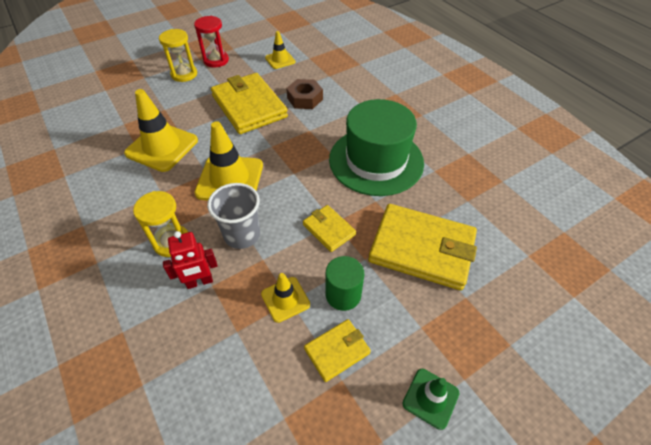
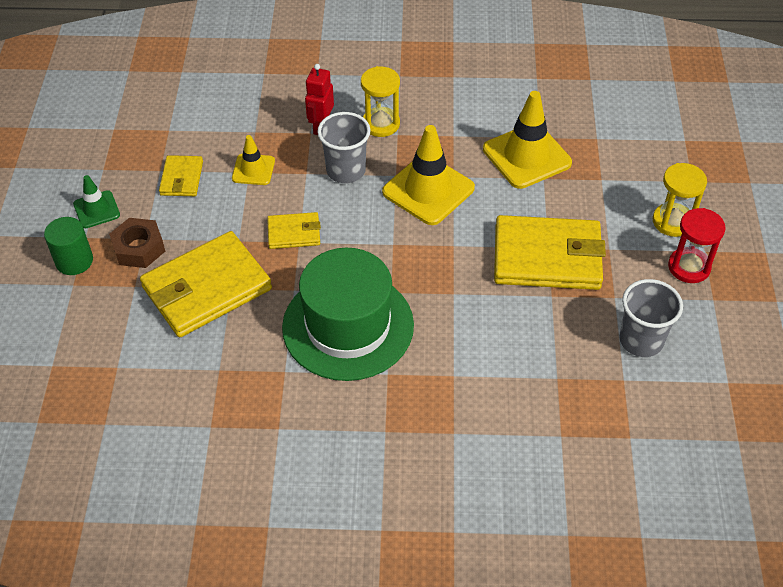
camera: 125 degrees right, 0 degrees up
yellow traffic cone [265,31,295,69] -> grey cup [619,279,683,357]
brown nut [286,79,323,109] -> brown nut moved to [109,218,165,268]
green cylinder [326,256,364,311] -> green cylinder moved to [44,217,93,275]

